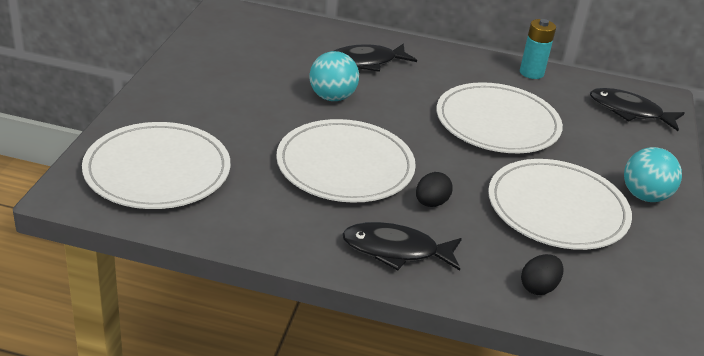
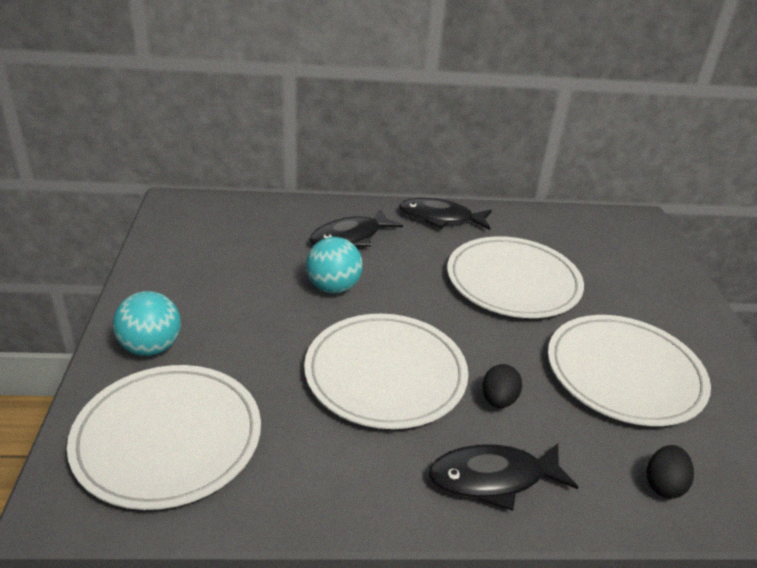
camera: 15 degrees left, 0 degrees up
turquoise battery [520,19,556,79] -> none
black fish [590,88,685,131] -> black fish moved to [399,198,492,230]
turquoise ball [624,147,682,202] -> turquoise ball moved to [113,291,181,356]

